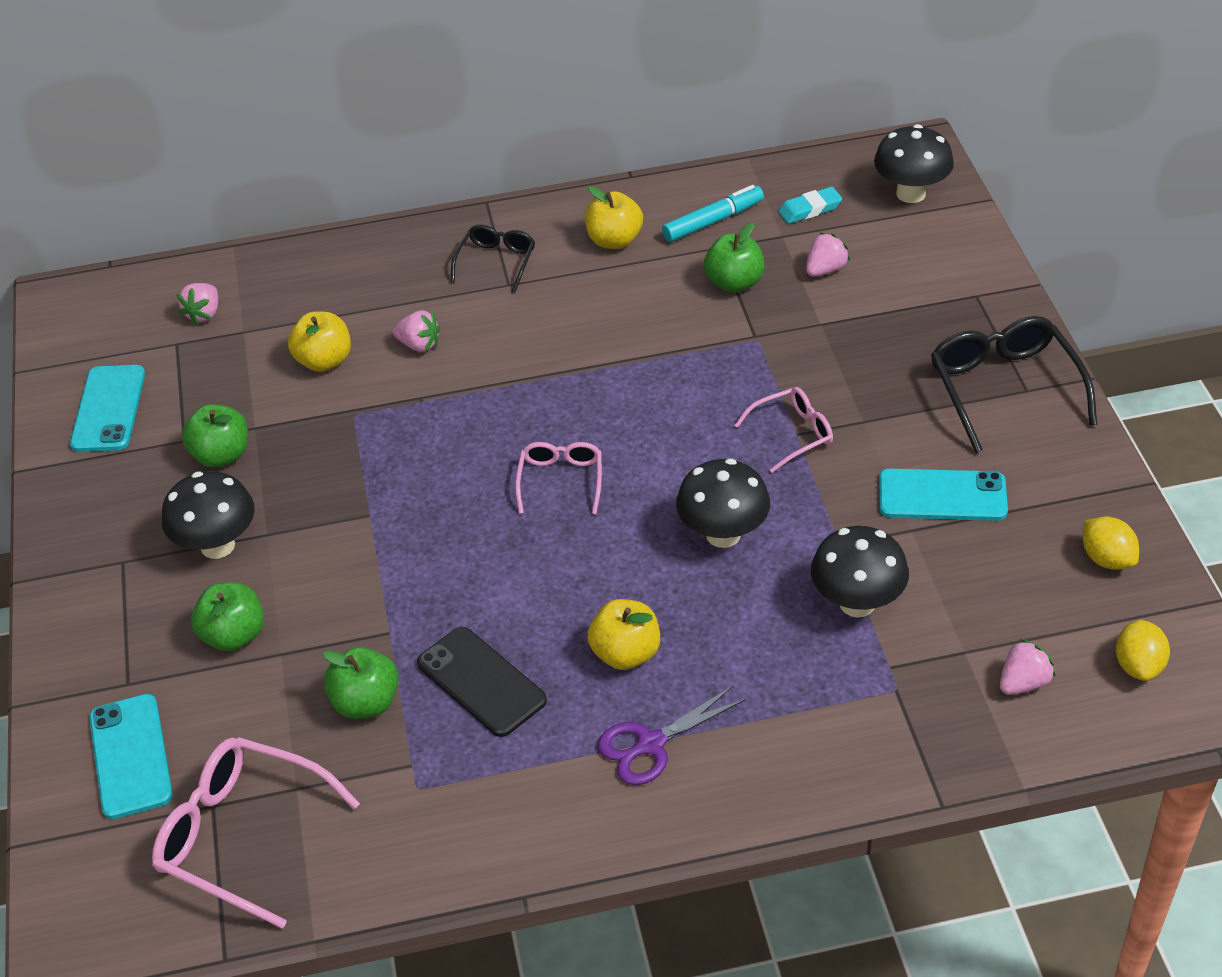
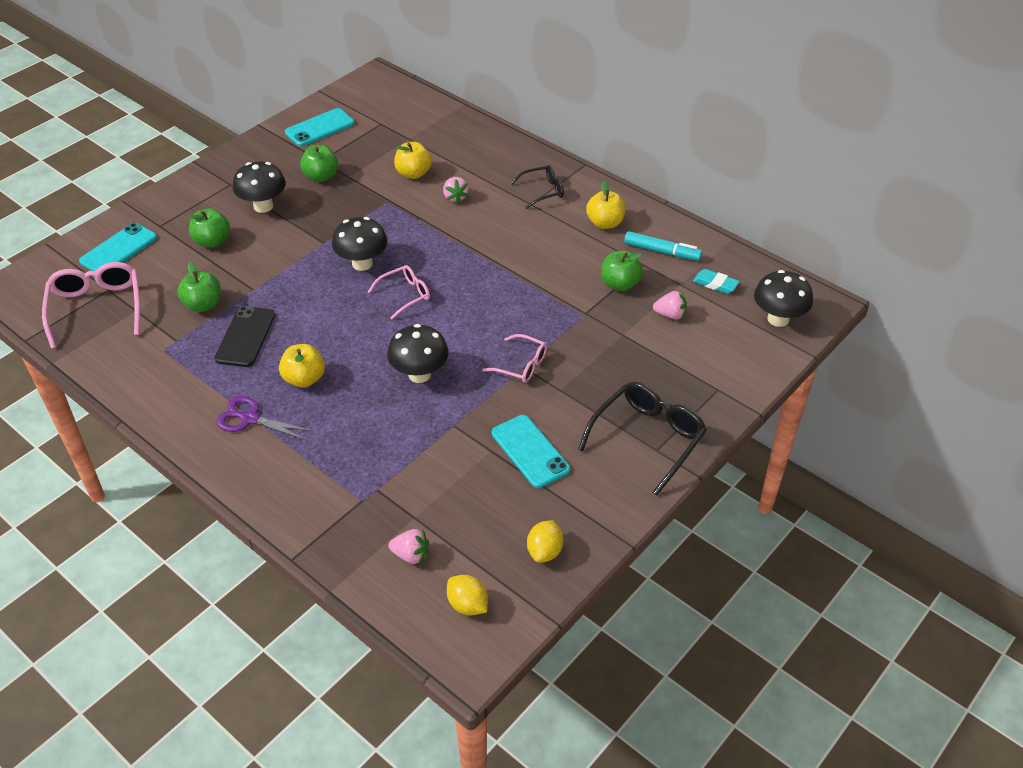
camera: 50 degrees right, 0 degrees up
pink strawberry [177,283,218,325] -> none
black mushroom [811,526,909,618] -> black mushroom moved to [332,217,388,271]
yellow lemon [1116,619,1170,681] -> yellow lemon turned 75 degrees clockwise [447,575,488,616]

